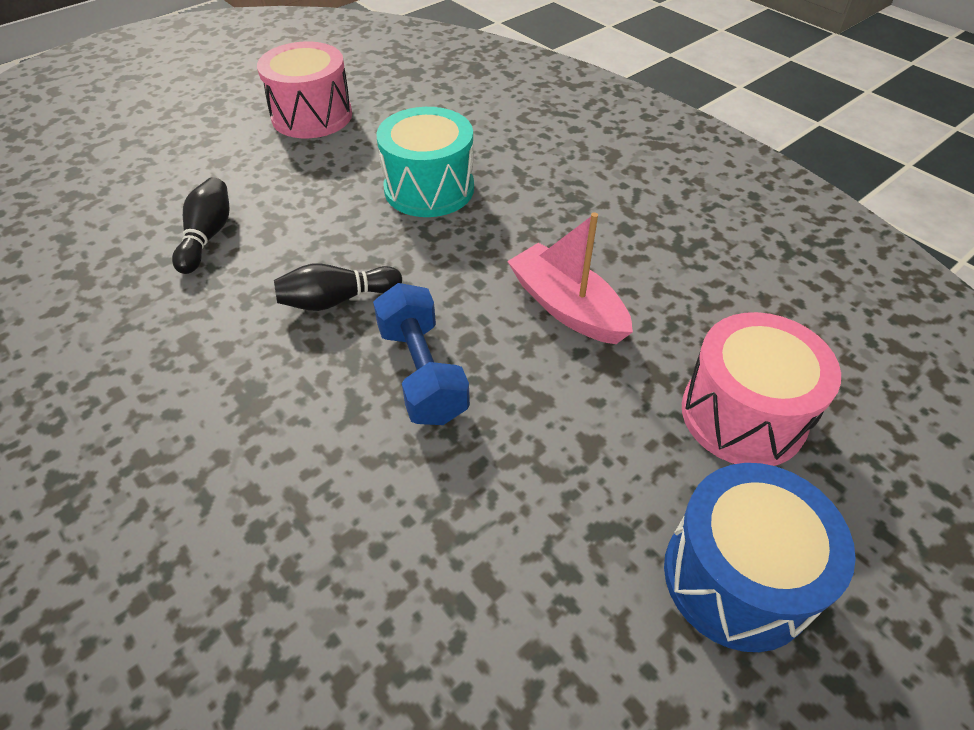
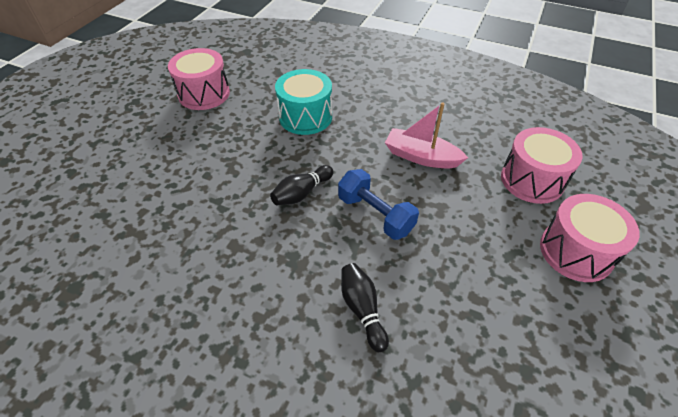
camera: 25 degrees left, 0 degrees up
black bowling pin [172,177,230,274] -> black bowling pin moved to [341,263,389,352]
blue drum [664,463,856,652] -> pink drum [540,194,640,282]

